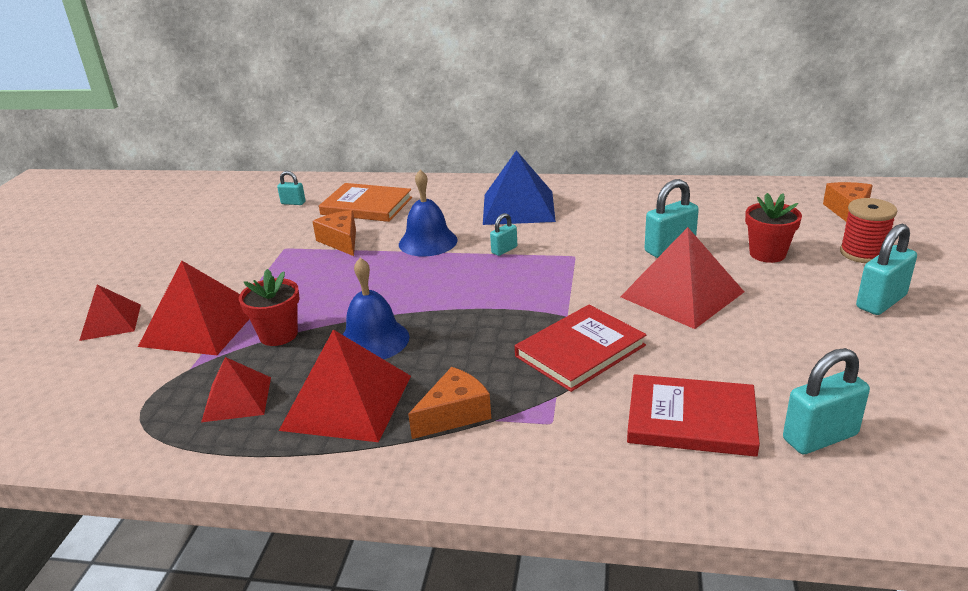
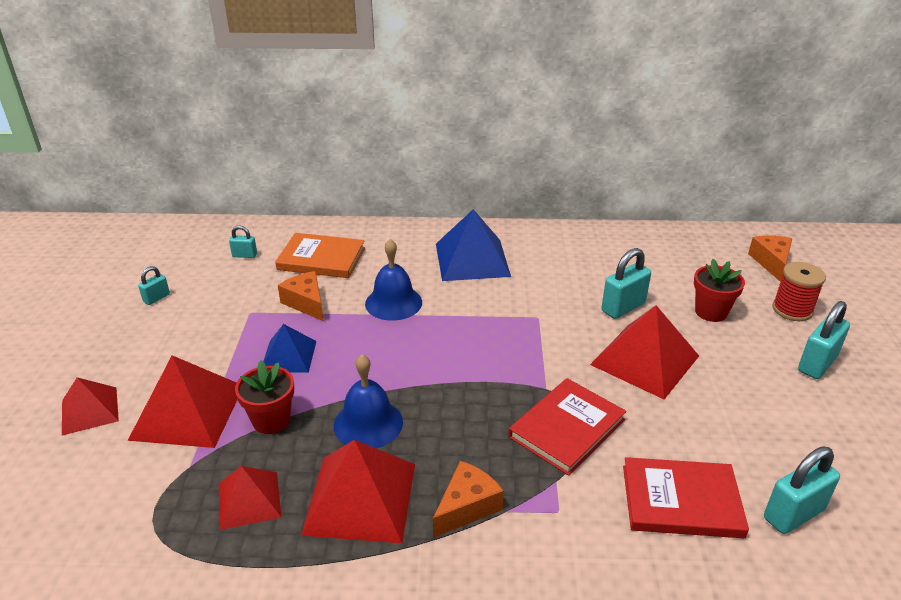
camera: 10 degrees left, 5 degrees up
turquoise padlock [490,213,517,256] -> turquoise padlock moved to [138,266,170,305]
none -> blue pyramid [263,324,317,373]

